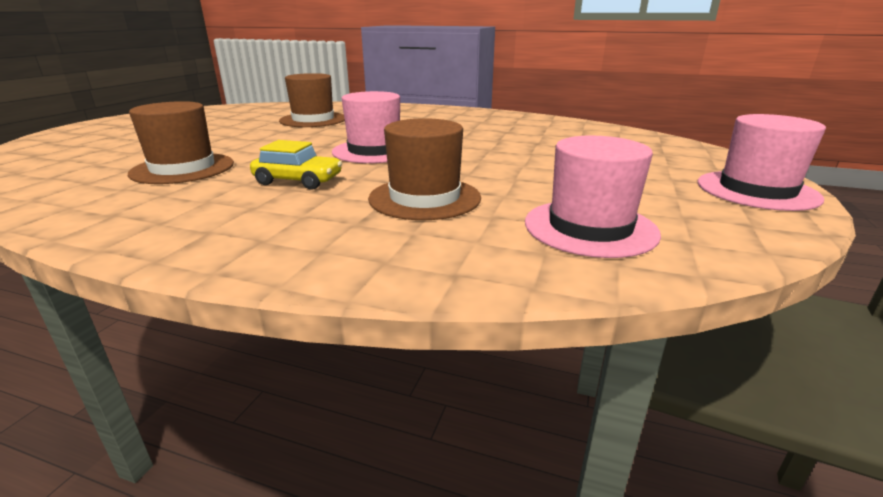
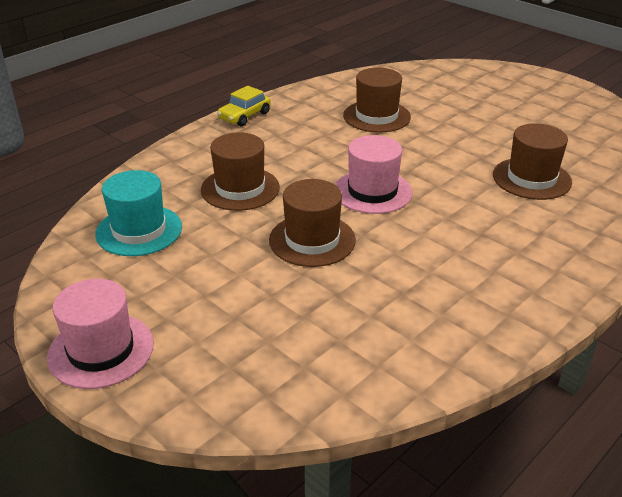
camera: 115 degrees right, 10 degrees up
yellow car [250,140,342,190] -> yellow car moved to [217,86,271,126]
pink hat [525,136,661,258] -> turquoise hat [95,170,182,256]
none -> brown hat [269,179,356,267]

